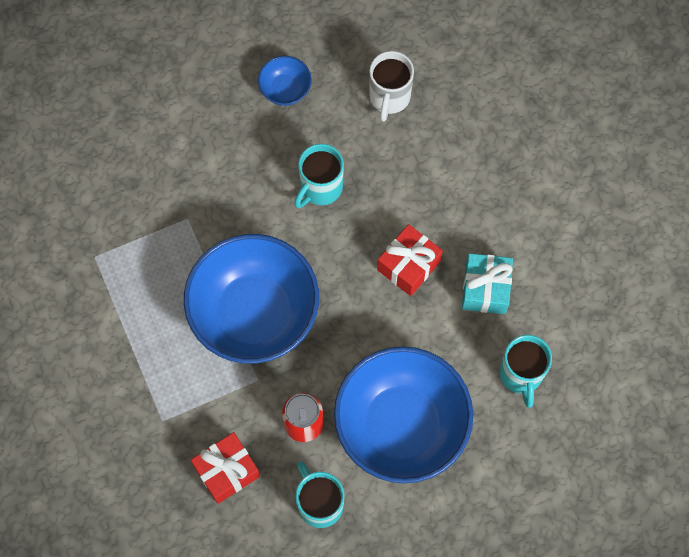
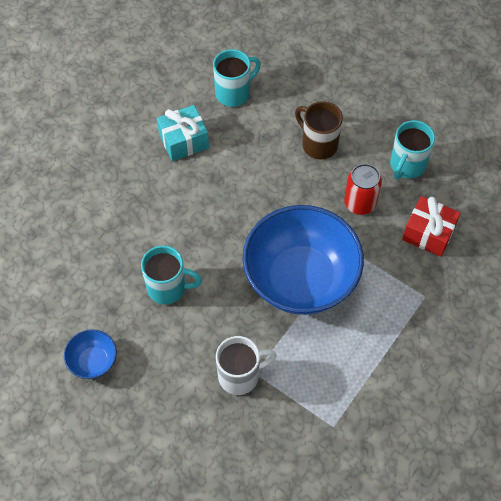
camera: 120 degrees left, 10 degrees down
blue bowl [334,346,473,483] -> brown mug [295,101,343,159]
white mug [369,51,414,122] -> white mug moved to [216,336,277,395]
red gift [377,224,443,296] -> none

